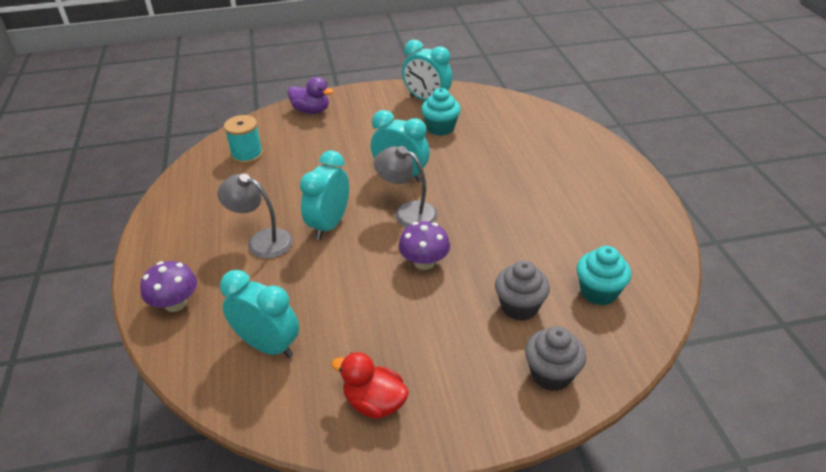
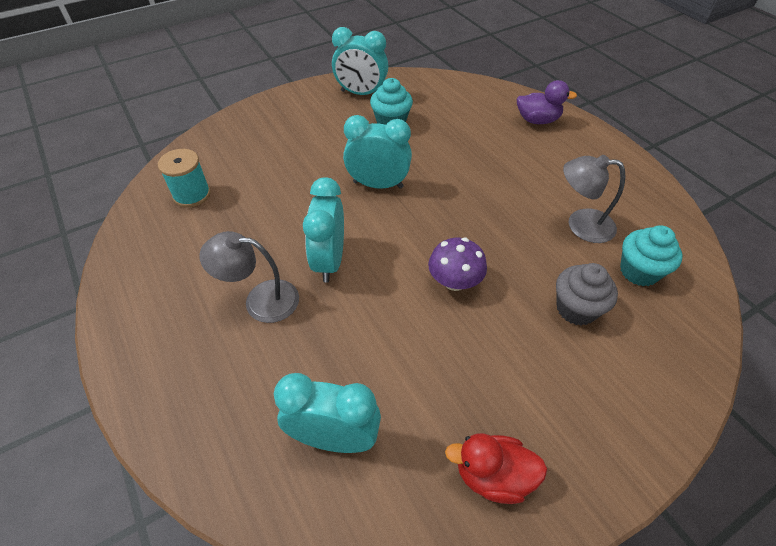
camera: 20 degrees left, 10 degrees up
purple mushroom [140,261,197,312] -> none
purple duck [287,77,334,114] -> purple duck moved to [517,80,577,124]
grey lamp [374,146,438,228] -> grey lamp moved to [563,155,626,243]
grey cupcake [525,326,586,391] -> none

